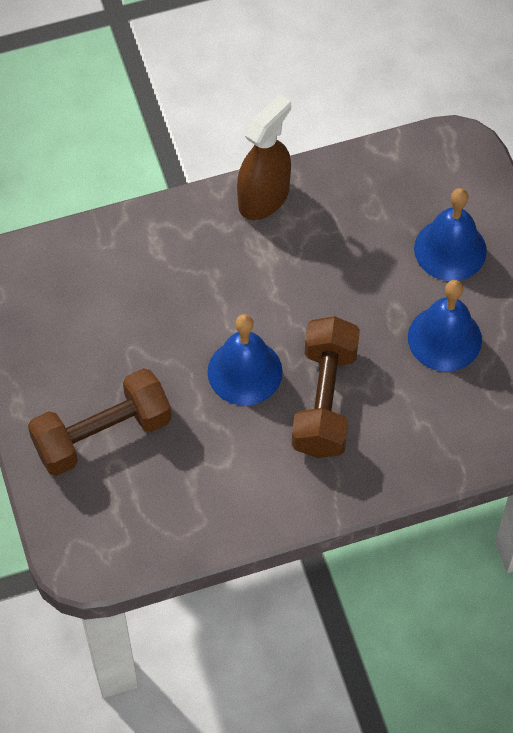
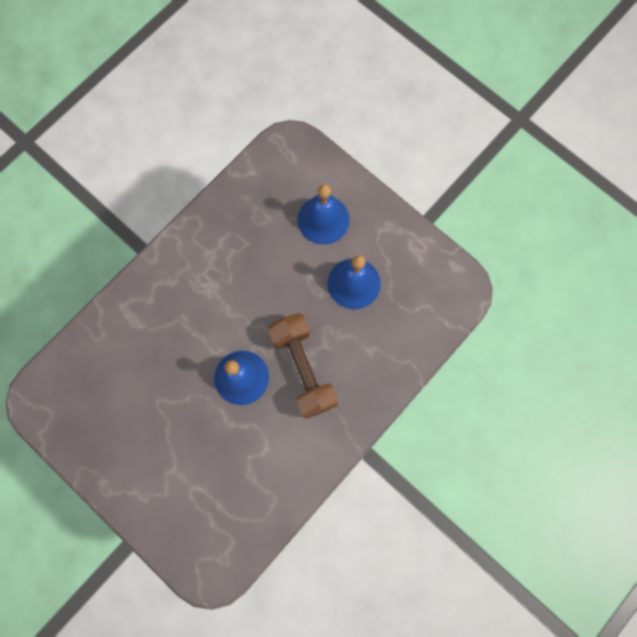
camera: 30 degrees left, 15 degrees up
brown dumbbell [28,368,172,476] -> none
brown spray bottle [237,94,291,220] -> none

